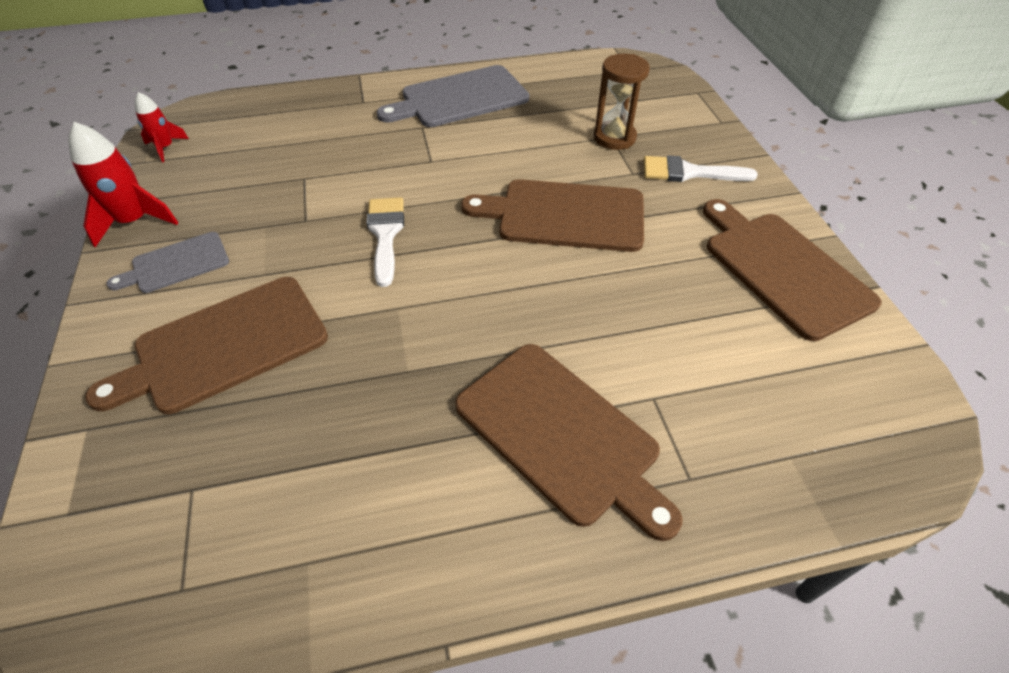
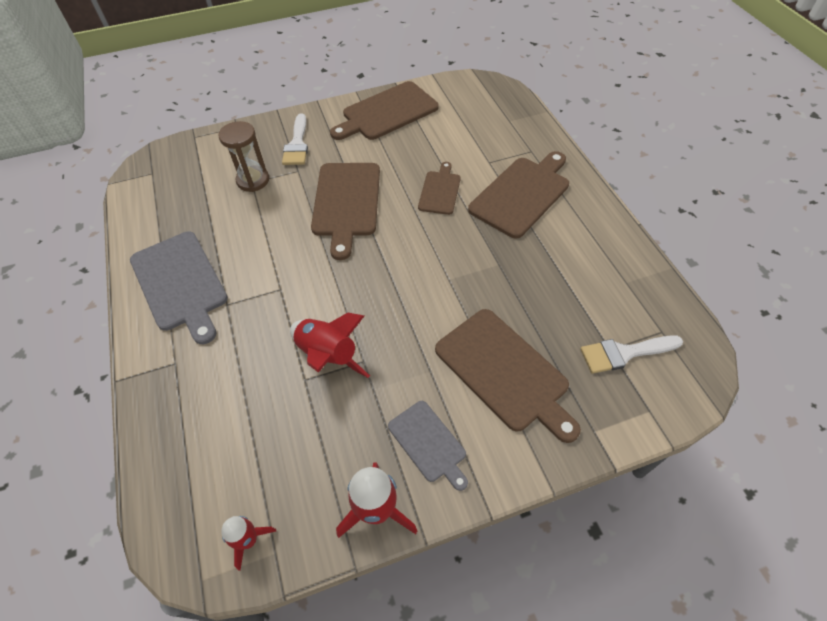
camera: 95 degrees left, 5 degrees up
white brush [367,197,404,287] -> white brush moved to [580,335,683,374]
none -> red rocket [290,313,370,378]
none -> brown cutting board [418,162,461,215]

